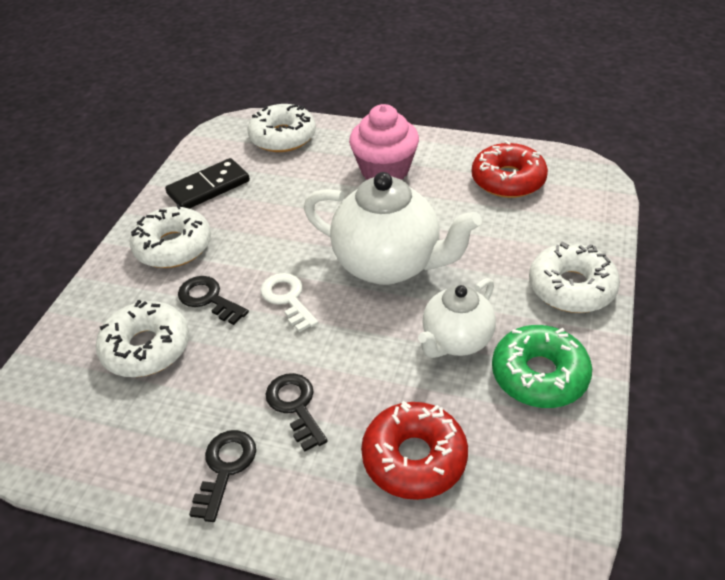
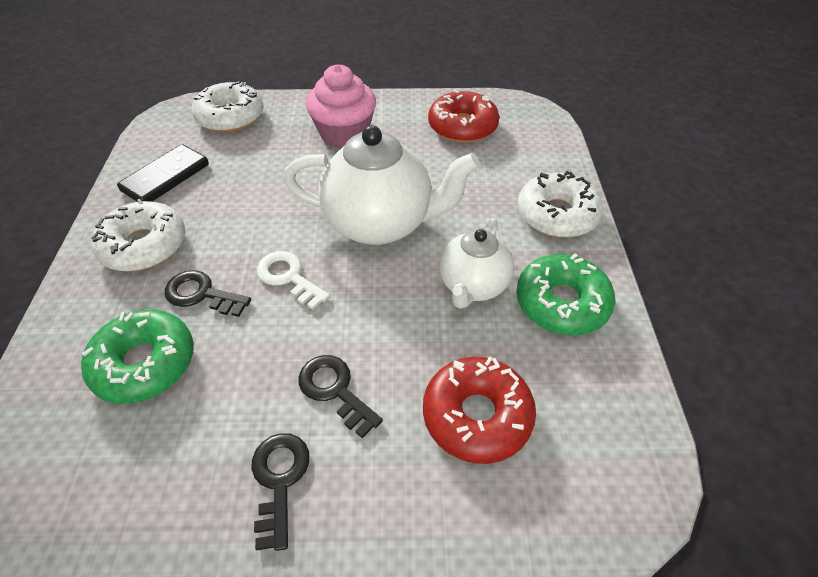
camera: 20 degrees left, 5 degrees up
white donut [96,300,189,377] -> green donut [81,309,194,404]

